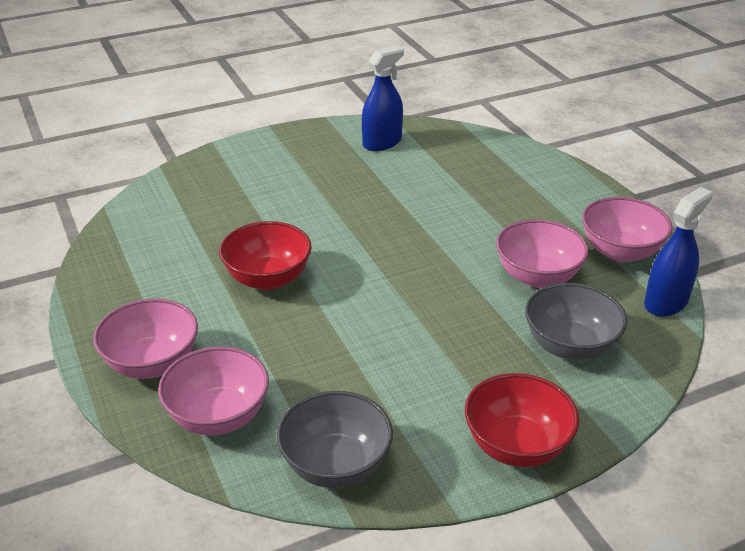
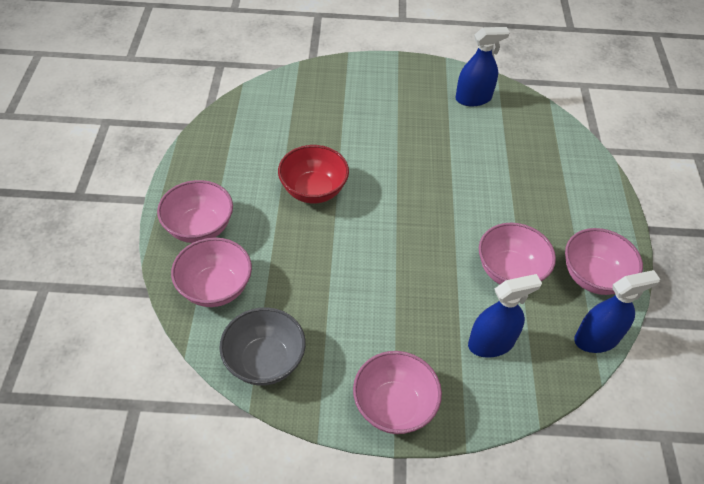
camera: 25 degrees right, 15 degrees up
red bowl [465,373,579,467] -> pink bowl [353,351,442,434]
grey bowl [525,283,627,360] -> blue spray bottle [468,274,542,358]

